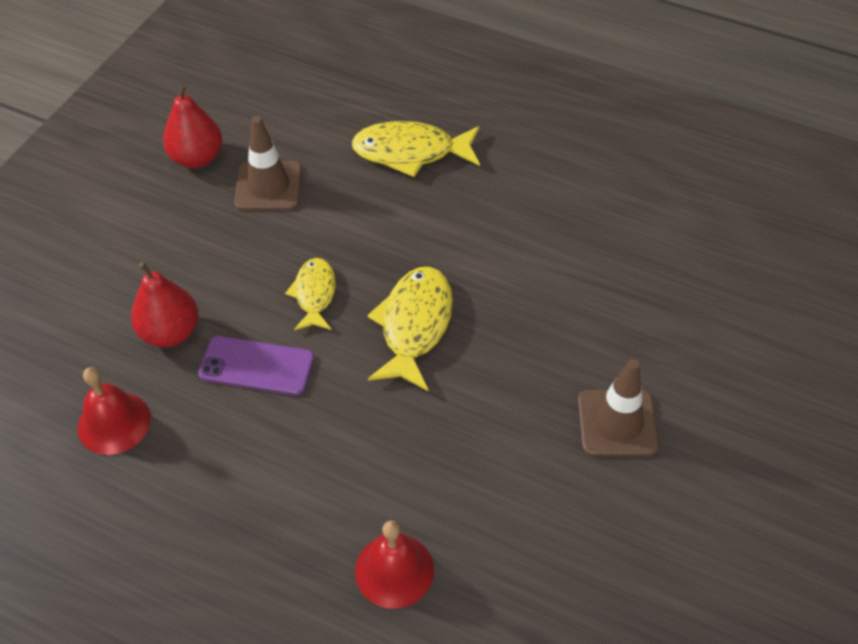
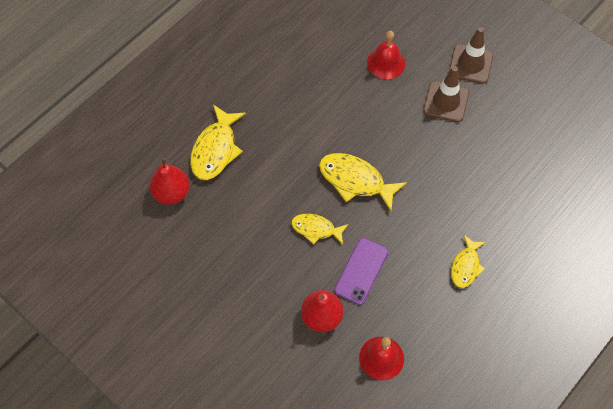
camera: 75 degrees left, 10 degrees up
red pear [163,84,222,168] -> red pear moved to [149,158,190,205]
brown traffic cone [234,116,302,211] -> brown traffic cone moved to [449,27,493,84]
red bell [355,520,434,609] -> red bell moved to [367,31,405,79]
none -> yellow fish [451,235,486,288]

